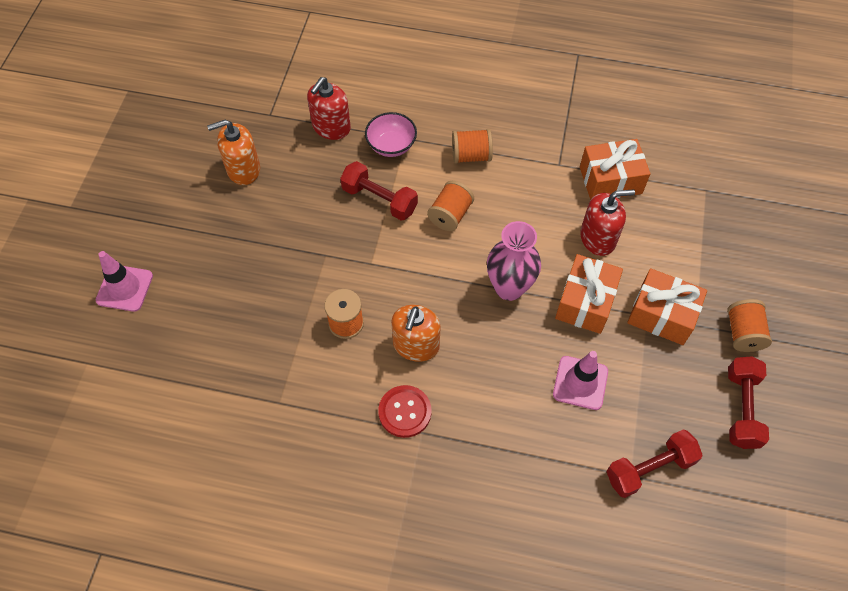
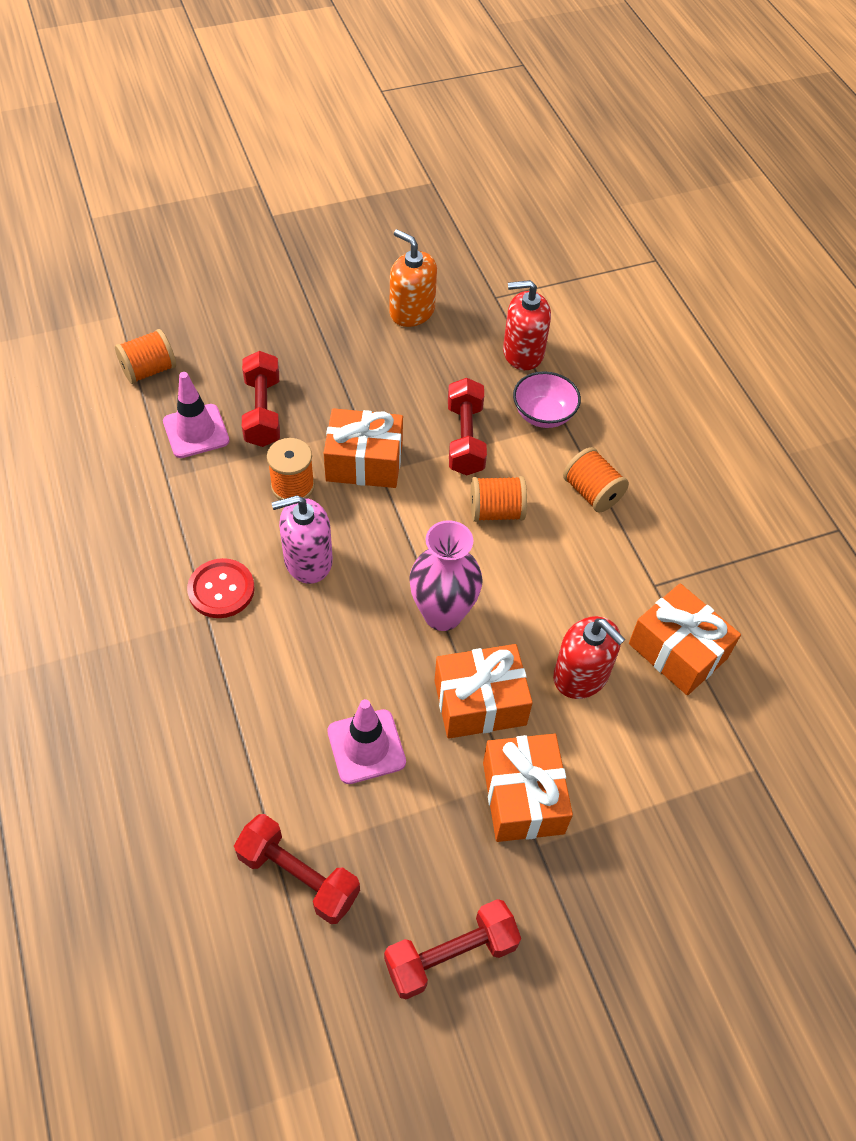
camera: 55 degrees right, 5 degrees down
pink traffic cone [96,251,153,312] -> pink traffic cone moved to [163,372,229,458]
orange soap dispenser [391,305,440,362] -> pink soap dispenser [272,495,333,584]
orange spool [727,299,772,352] -> orange spool moved to [115,329,176,384]
none -> red dumbbell [242,351,280,447]
none -> orange gift [324,408,403,488]

